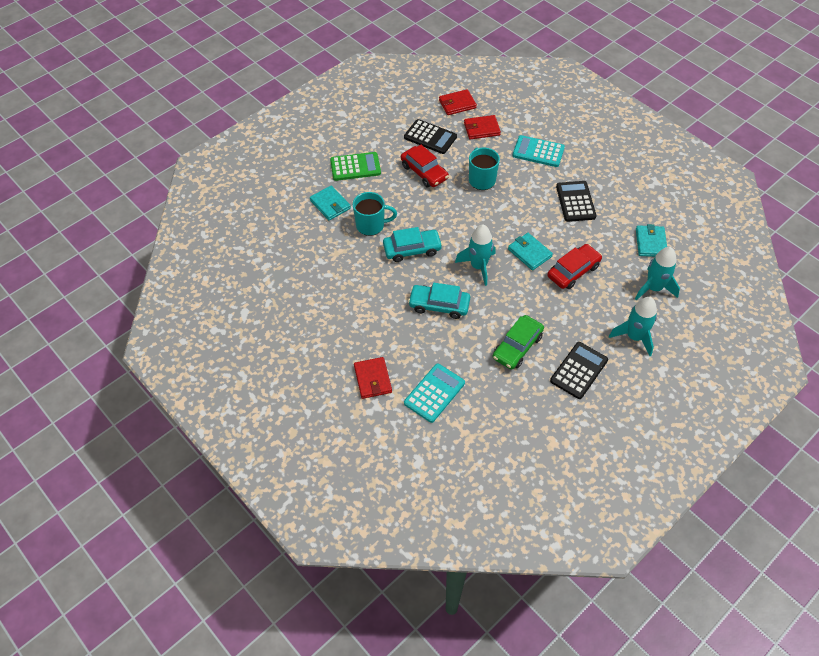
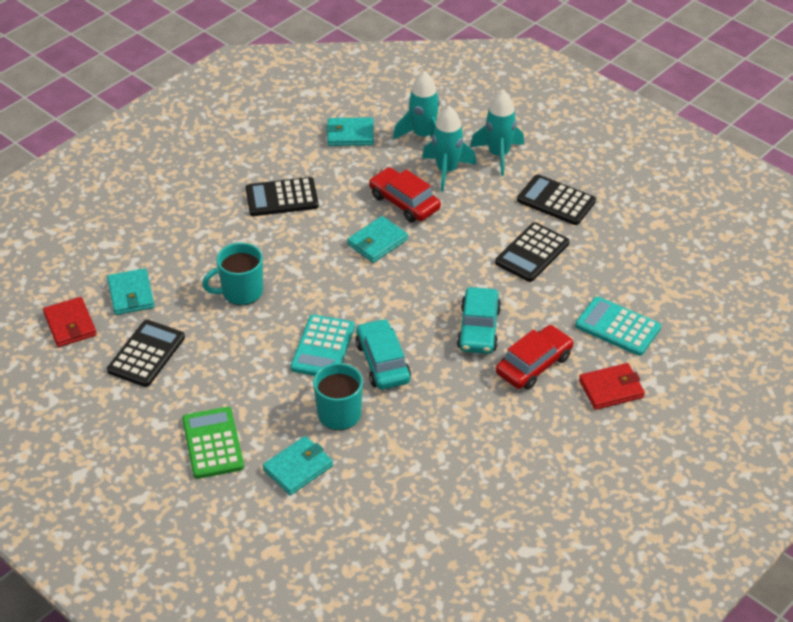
camera: 95 degrees left, 10 degrees down
red car [401,145,449,187] -> red car moved to [496,325,574,390]
turquoise rocket [455,225,495,286] -> turquoise rocket moved to [422,106,477,192]
red wallet [464,115,501,140] -> turquoise wallet [107,268,154,315]
green car [493,315,544,370] -> black calculator [495,222,569,282]
turquoise calculator [512,135,565,167] -> turquoise calculator moved to [290,315,355,376]

